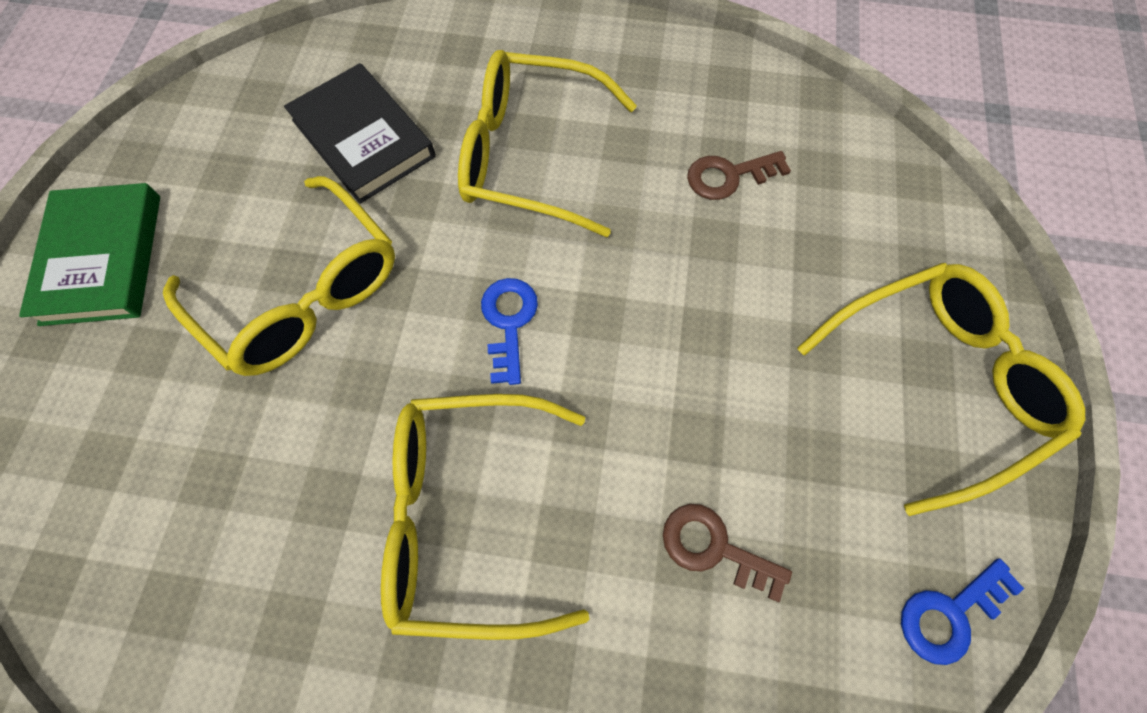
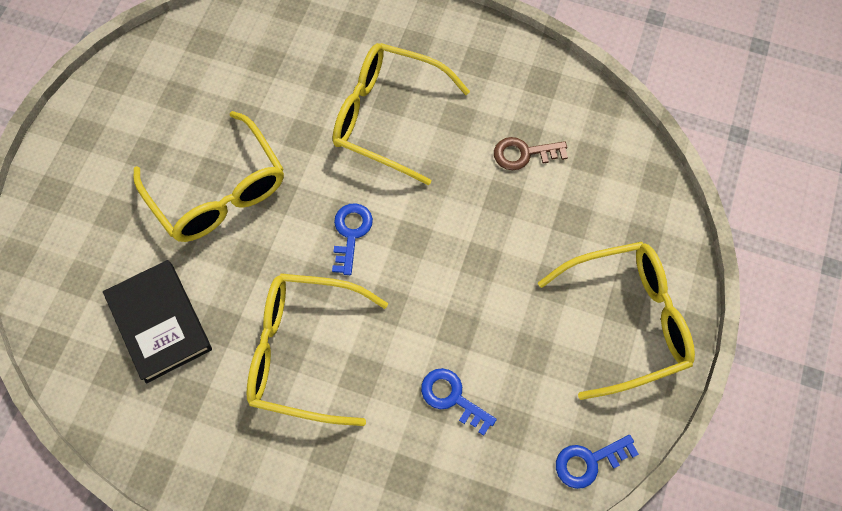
camera: 10 degrees right, 0 degrees up
green book [19,183,160,326] -> none
black book [284,63,436,204] -> black book moved to [103,260,212,383]
brown key [663,504,792,602] -> blue key [421,368,497,436]

